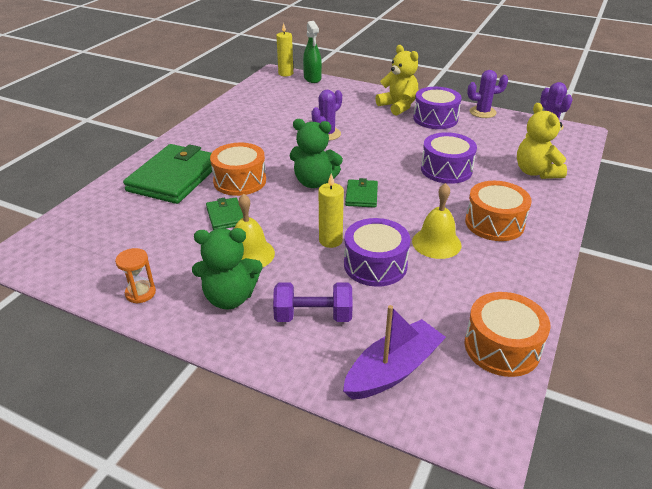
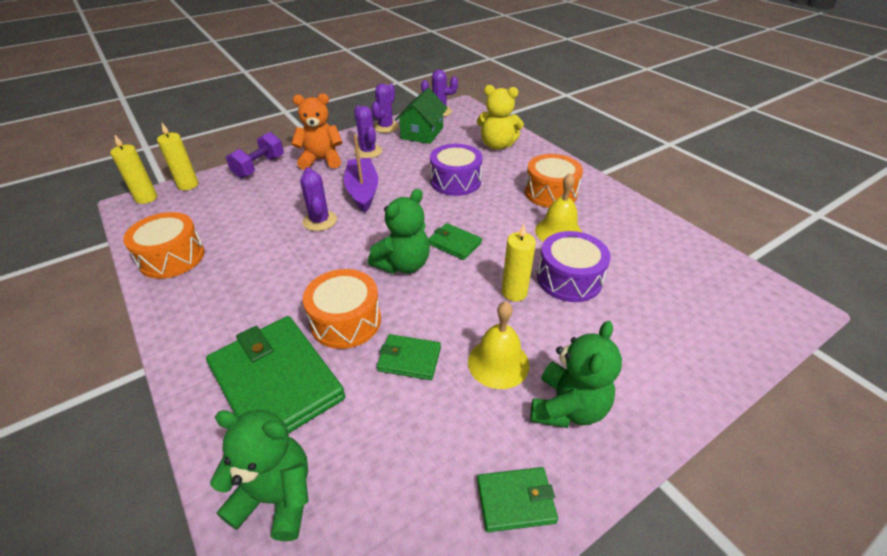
camera: 60 degrees left, 5 degrees up
orange hourglass [115,248,156,304] -> green wallet [477,467,558,532]
purple dumbbell [273,282,353,322] -> purple dumbbell moved to [226,132,284,178]
green spray bottle [303,21,322,83] -> yellow candle [157,123,199,190]
purple boat [343,305,446,400] -> purple boat moved to [344,135,378,212]
yellow teddy bear [375,45,418,116] -> orange teddy bear [291,93,343,170]
purple drum [413,87,462,129] -> purple cactus [354,105,382,158]
orange drum [465,292,551,377] -> orange drum moved to [123,212,205,279]
none -> green teddy bear [210,410,309,541]
none -> green house [395,88,447,144]

